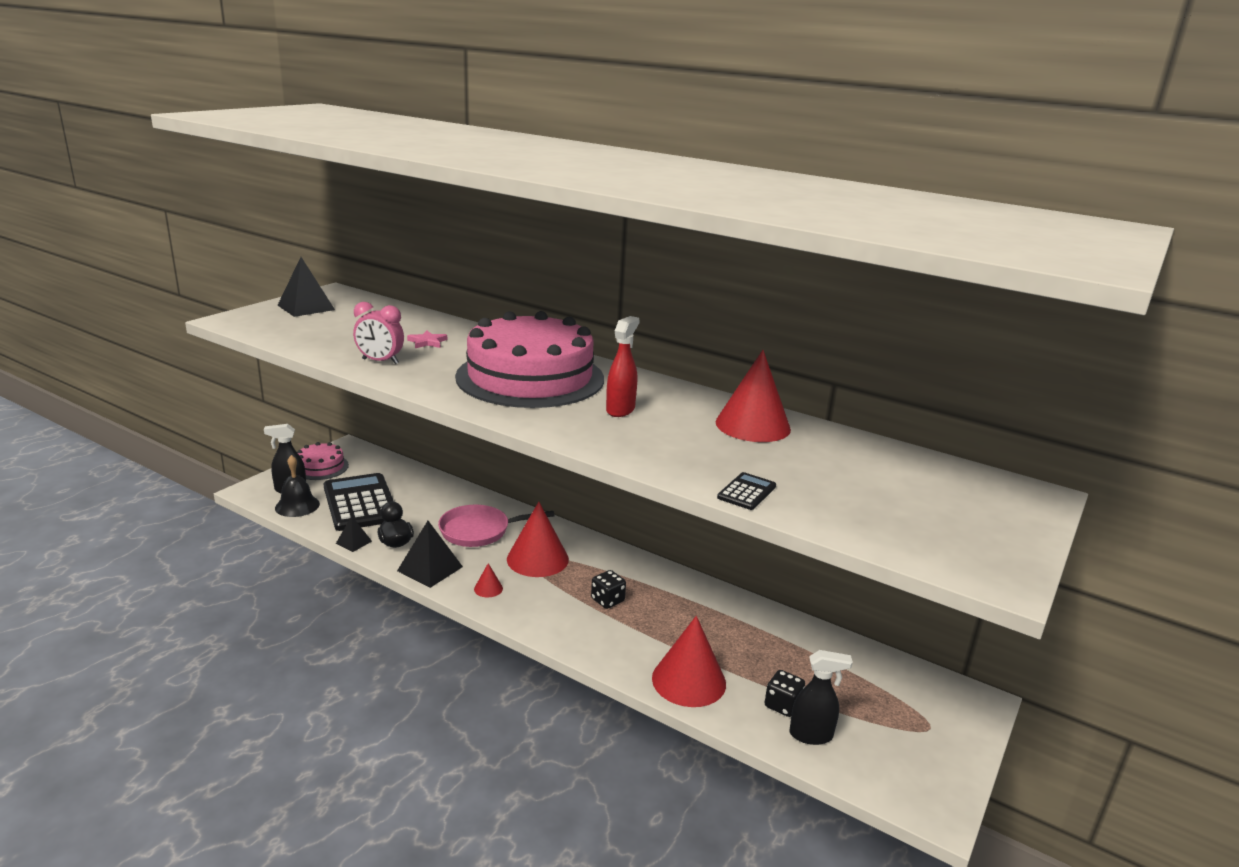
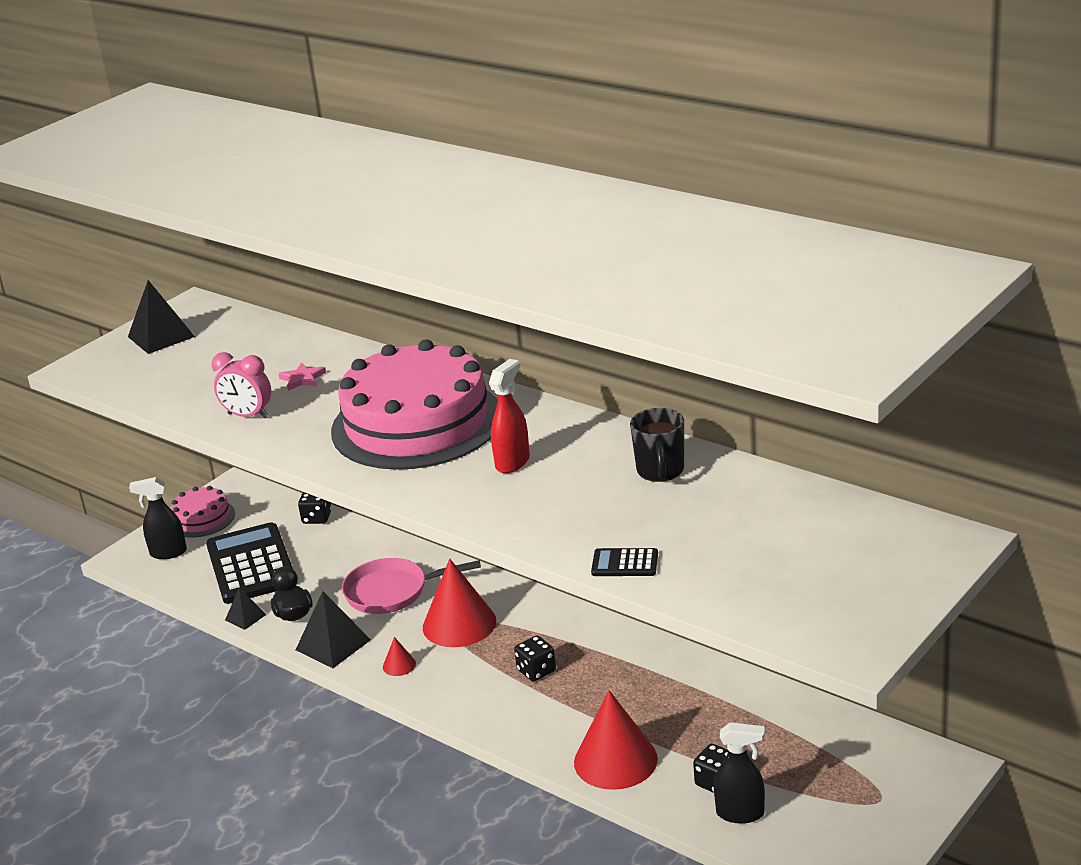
camera: 10 degrees right, 5 degrees up
black bell [275,455,320,517] -> none
red cone [716,350,791,442] -> black mug [630,408,684,482]
black calculator [717,472,776,510] -> black calculator turned 120 degrees counterclockwise [591,548,658,576]
none -> black dice [298,492,332,524]

